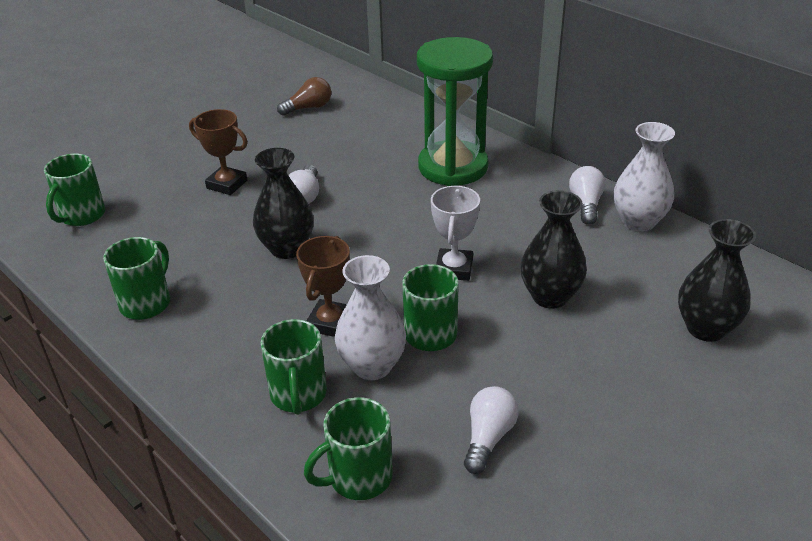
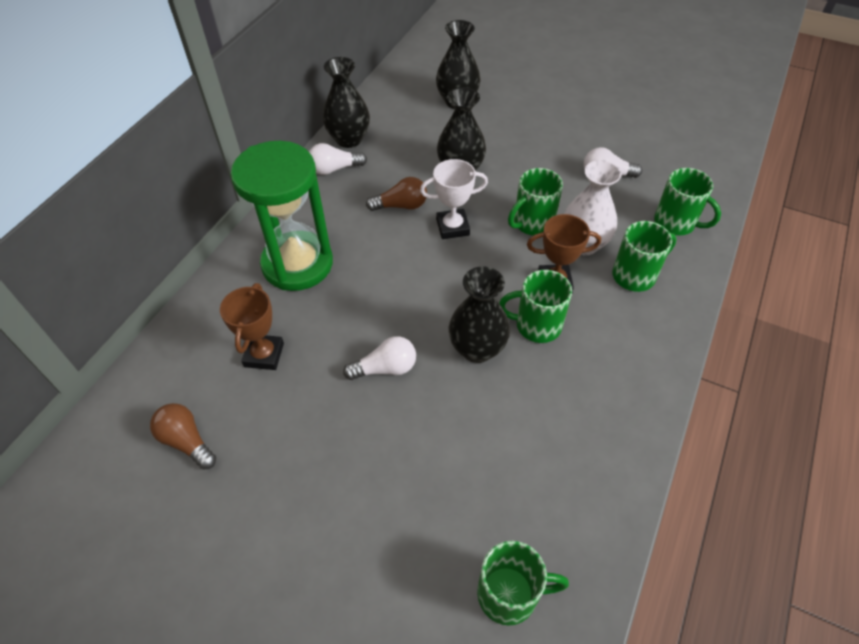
camera: 110 degrees left, 15 degrees up
green mug [103,237,170,320] -> green mug moved to [499,270,572,343]
brown trophy [189,109,248,195] -> brown trophy moved to [220,283,284,370]
white vase [614,122,675,232] -> black vase [323,57,370,148]
none -> brown light bulb [366,177,427,211]

